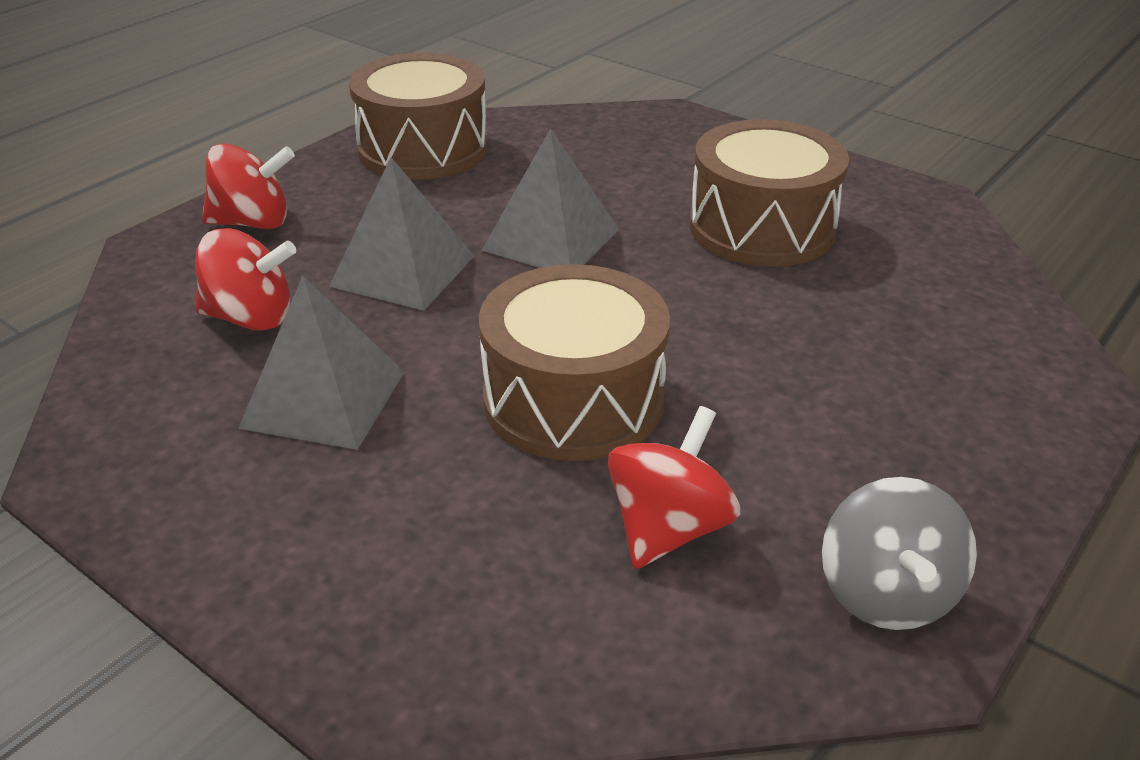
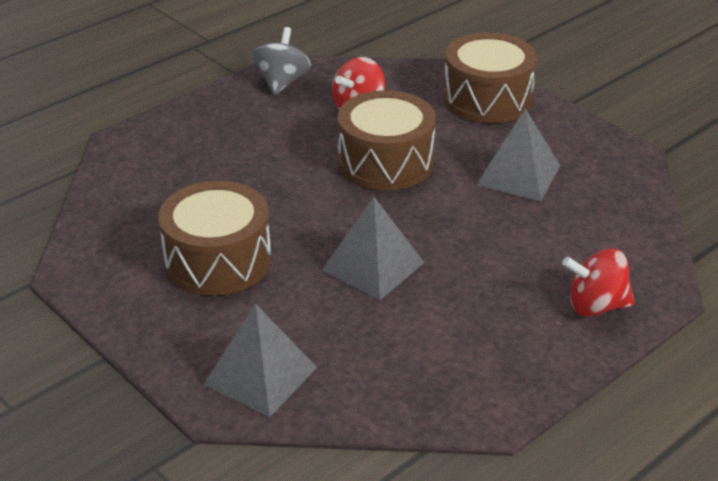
camera: 170 degrees left, 0 degrees up
red spinning top [195,228,296,331] -> none
grey pyramid [329,157,474,310] -> grey pyramid moved to [203,303,317,418]
brown drum [349,53,488,180] -> brown drum moved to [443,32,537,123]

